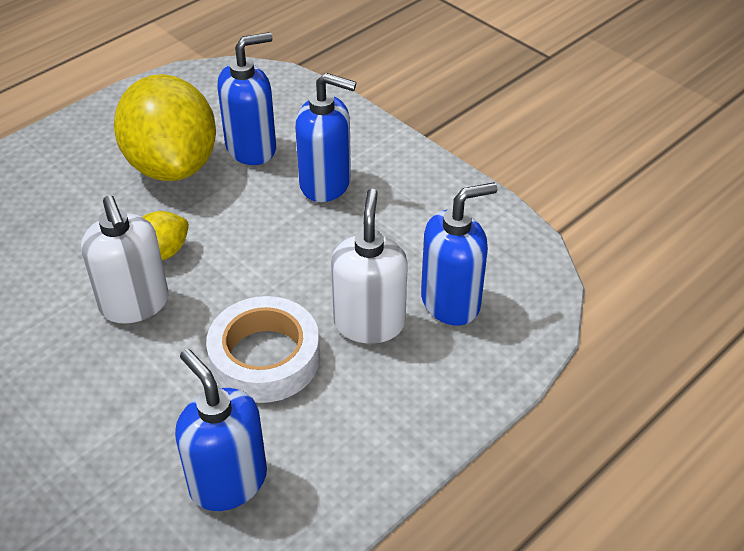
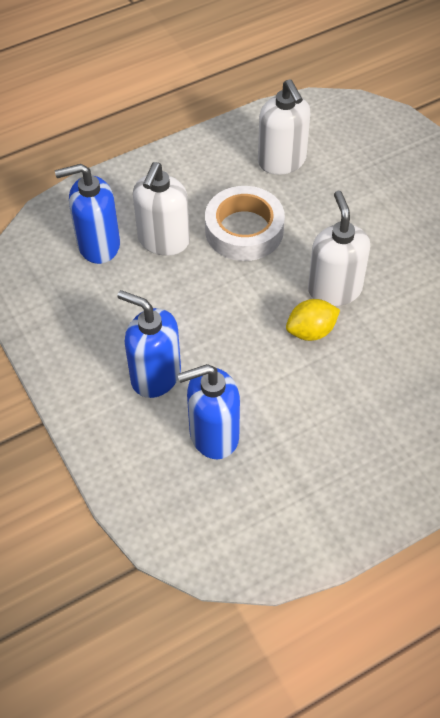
camera: 165 degrees left, 10 degrees up
yellow lemon [114,74,216,181] -> none
blue soap dispenser [175,349,267,511] -> white soap dispenser [258,79,310,175]

